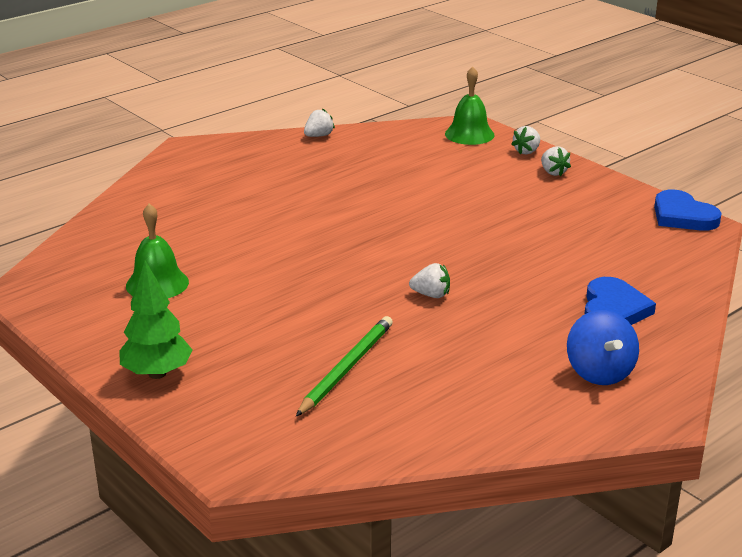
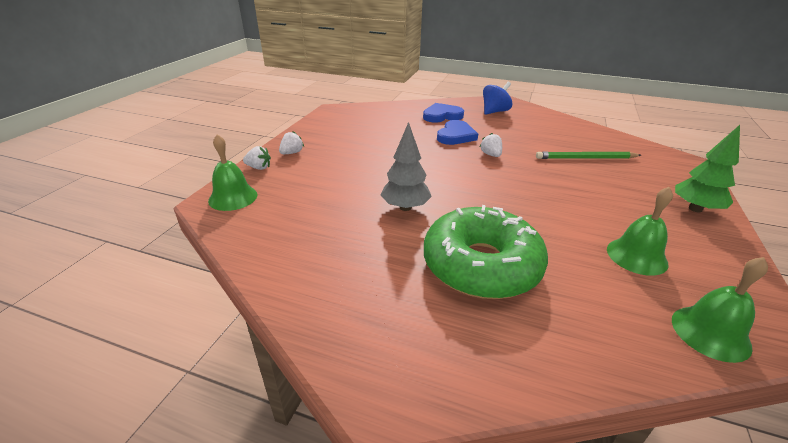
camera: 120 degrees left, 5 degrees up
white strawberry [304,109,335,137] -> none
blue heart [654,190,722,231] -> blue heart moved to [437,120,478,145]
none -> grey tree [381,122,432,211]
none -> green donut [424,205,548,299]
none -> green bell [672,257,768,363]

